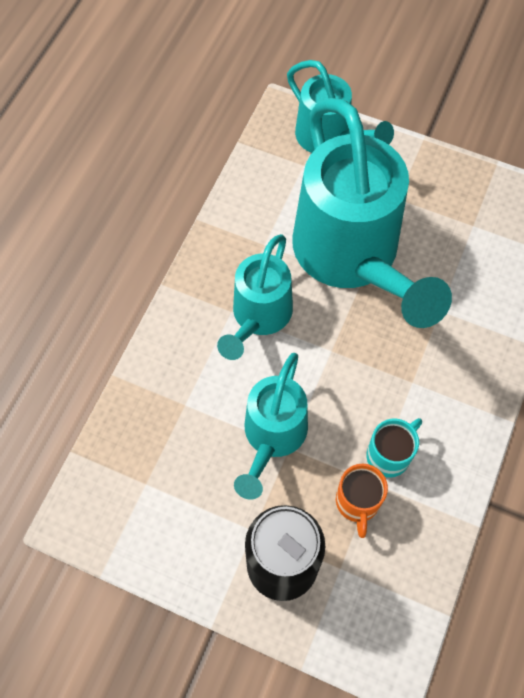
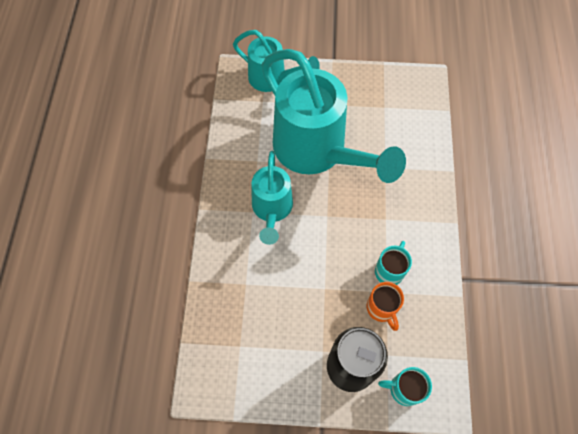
camera: 20 degrees left, 0 degrees up
turquoise watering can [234,353,308,500] -> none
none -> turquoise mug [378,367,432,406]

